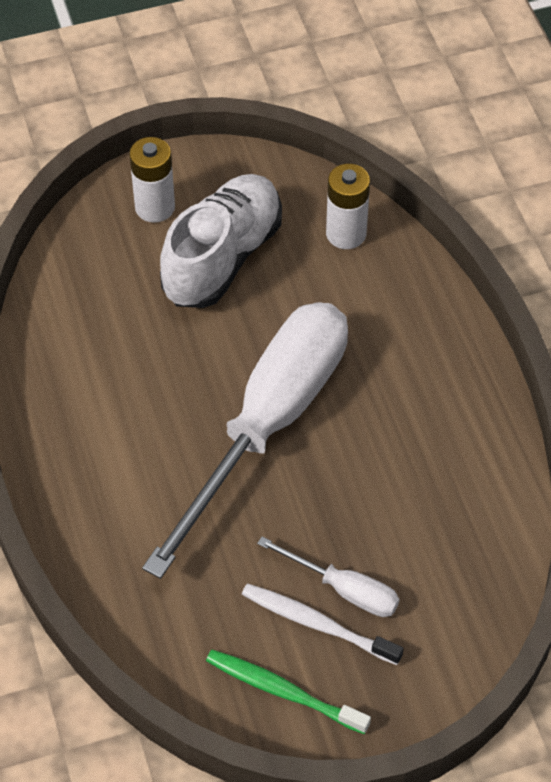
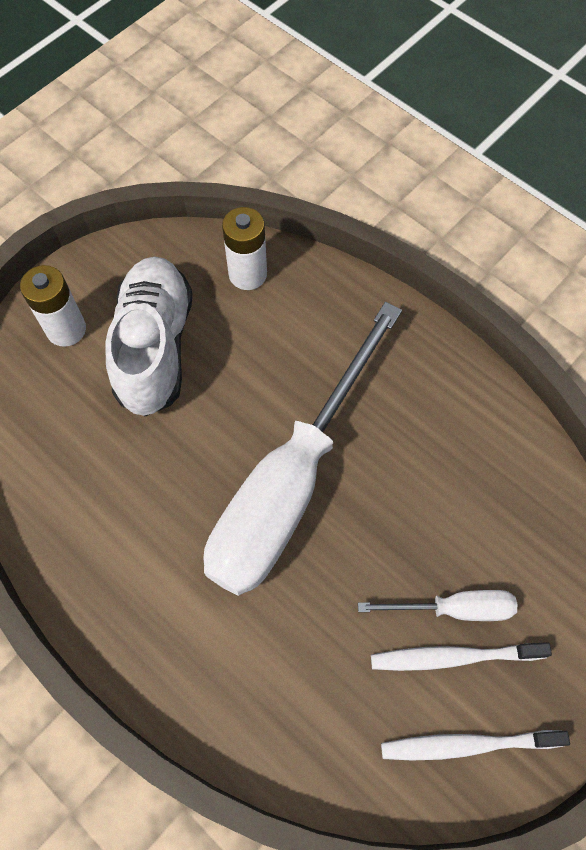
camera: 30 degrees left, 10 degrees up
white screwdriver [142,302,348,579] -> white screwdriver turned 150 degrees counterclockwise [203,302,402,596]
green toothbrush [206,650,371,734] -> white toothbrush [381,730,570,761]

